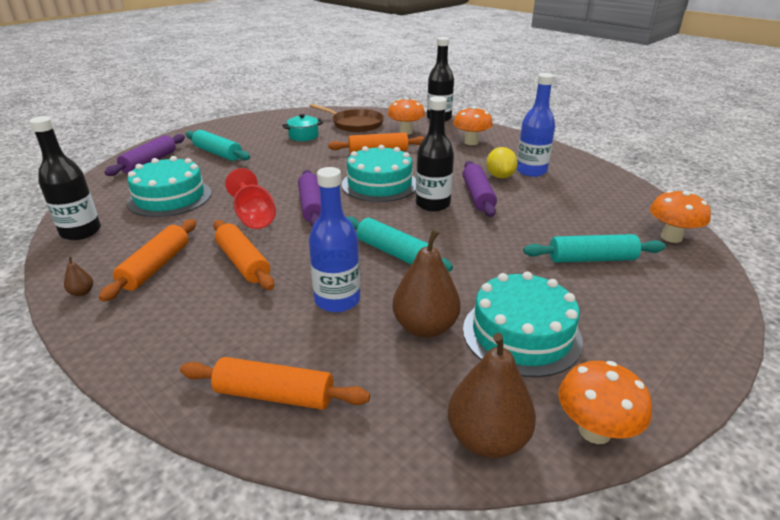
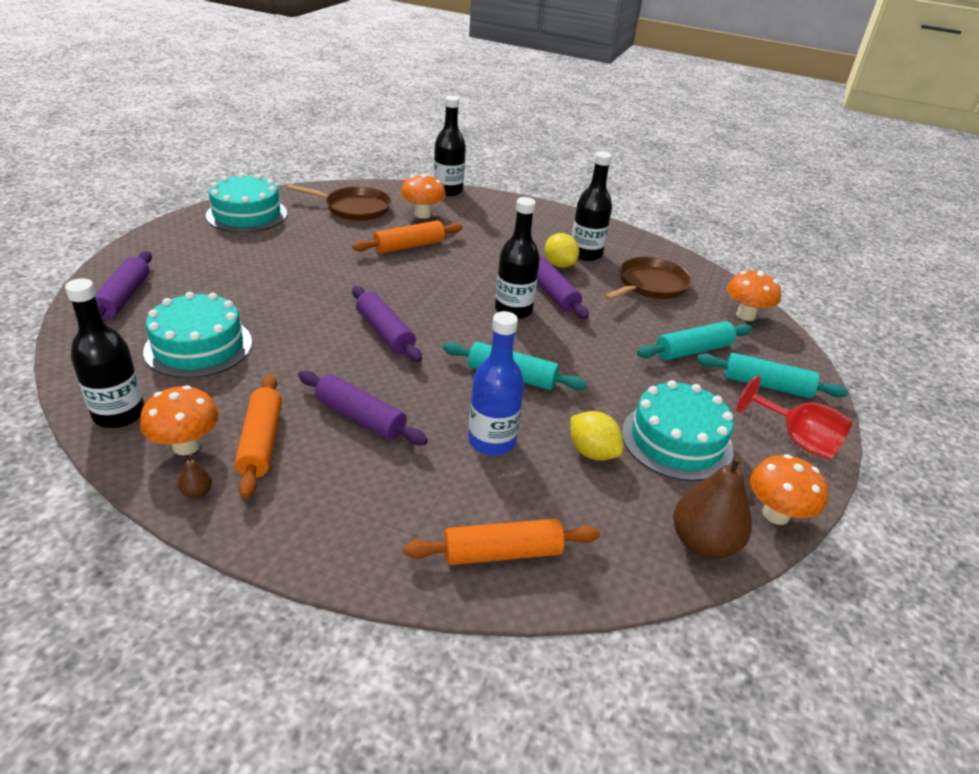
camera: 25 degrees left, 5 degrees up
turquoise rolling pin [186,130,250,161] -> turquoise rolling pin moved to [697,353,848,398]
orange rolling pin [213,220,274,290] -> purple rolling pin [298,370,428,445]
red goblet [225,168,276,229] -> red goblet moved to [737,376,853,460]
turquoise pot [282,114,323,141] -> none
turquoise cake [342,145,416,202] -> turquoise cake moved to [206,173,287,233]
brown pear [393,229,461,338] -> yellow lemon [570,411,623,461]
orange mushroom [453,106,493,145] -> orange mushroom moved to [140,385,219,455]
blue bottle [517,73,555,177] -> black bottle [572,151,612,261]
none -> brown pan [604,257,691,300]

